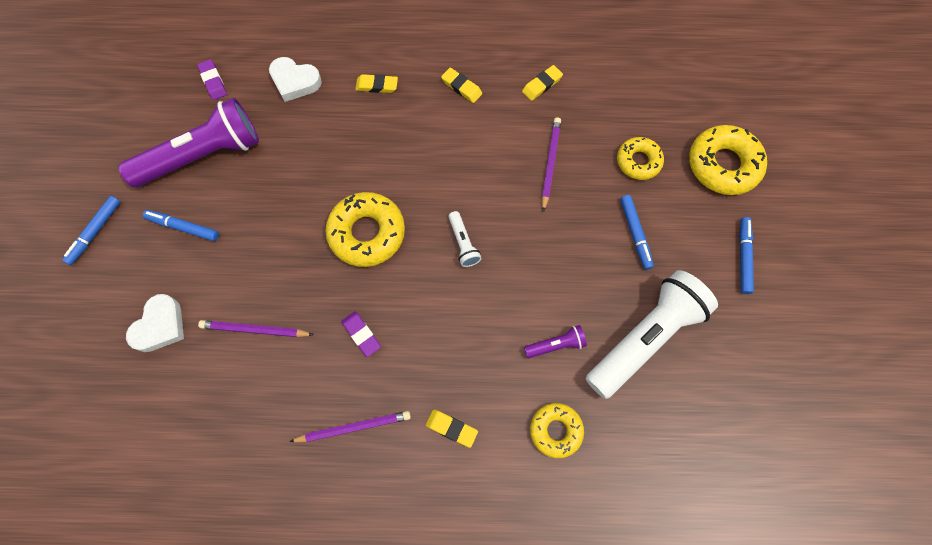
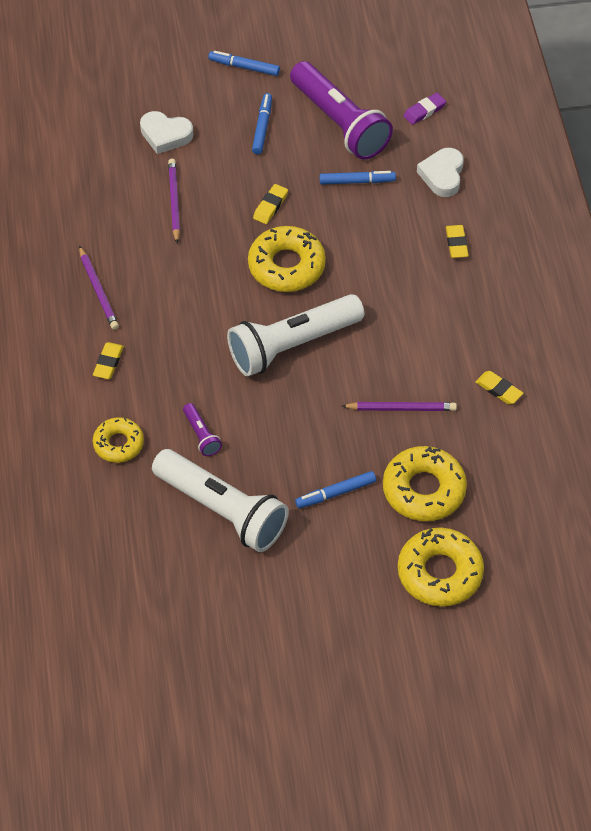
camera: 80 degrees right, 15 degrees down
purple eraser [341,311,381,357] -> none
yellow eraser [441,68,482,103] -> yellow eraser moved to [253,184,288,224]
white flashlight [448,211,482,267] -> white flashlight [227,294,364,377], size x2.37
yellow donut [617,137,664,180] -> yellow donut [383,446,467,521], size x1.62
blue marker [739,217,754,294] -> blue marker moved to [320,171,396,185]

